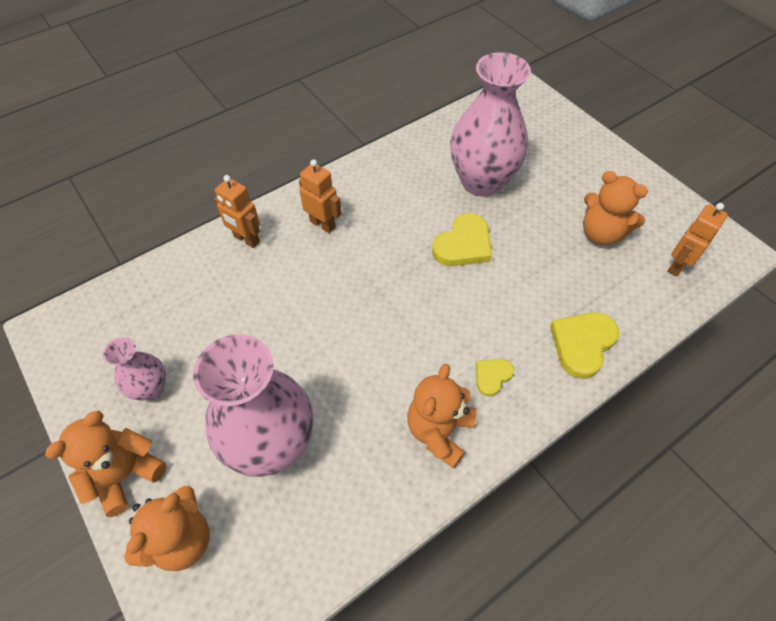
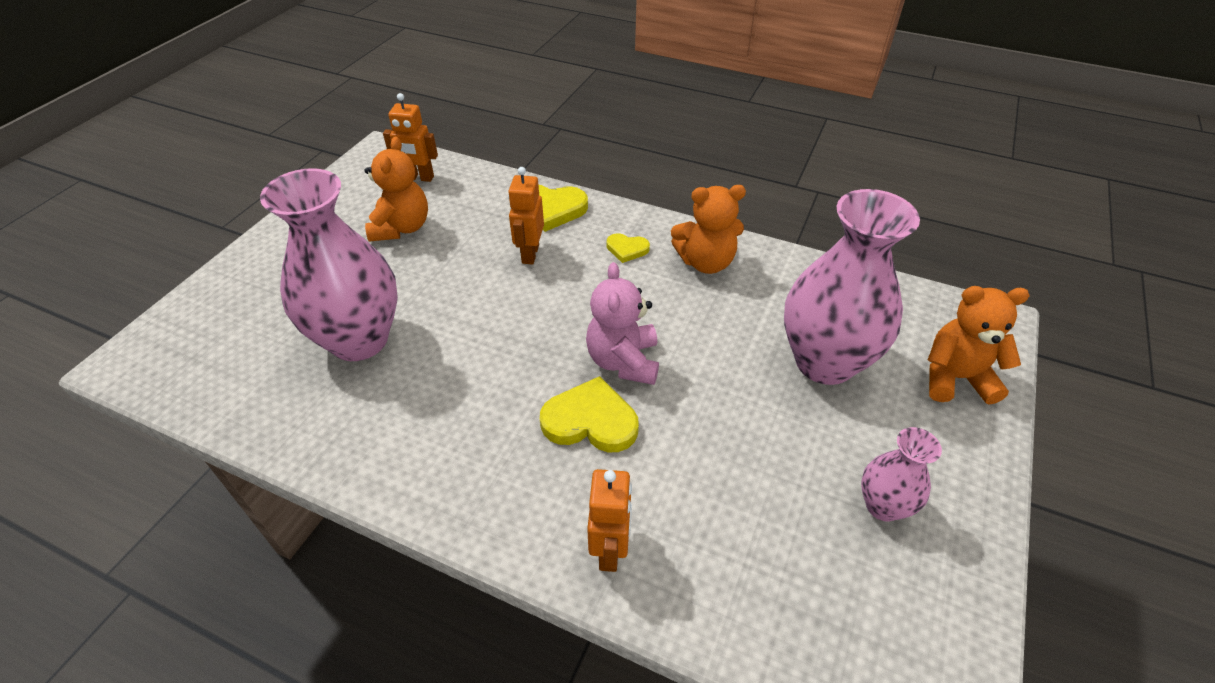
camera: 120 degrees left, 10 degrees down
orange teddy bear [45,411,167,517] -> none
orange robot [299,159,342,233] -> orange robot moved to [508,167,544,265]
yellow heart [432,213,492,266] -> yellow heart moved to [540,376,639,452]
none -> pink teddy bear [586,262,659,385]

